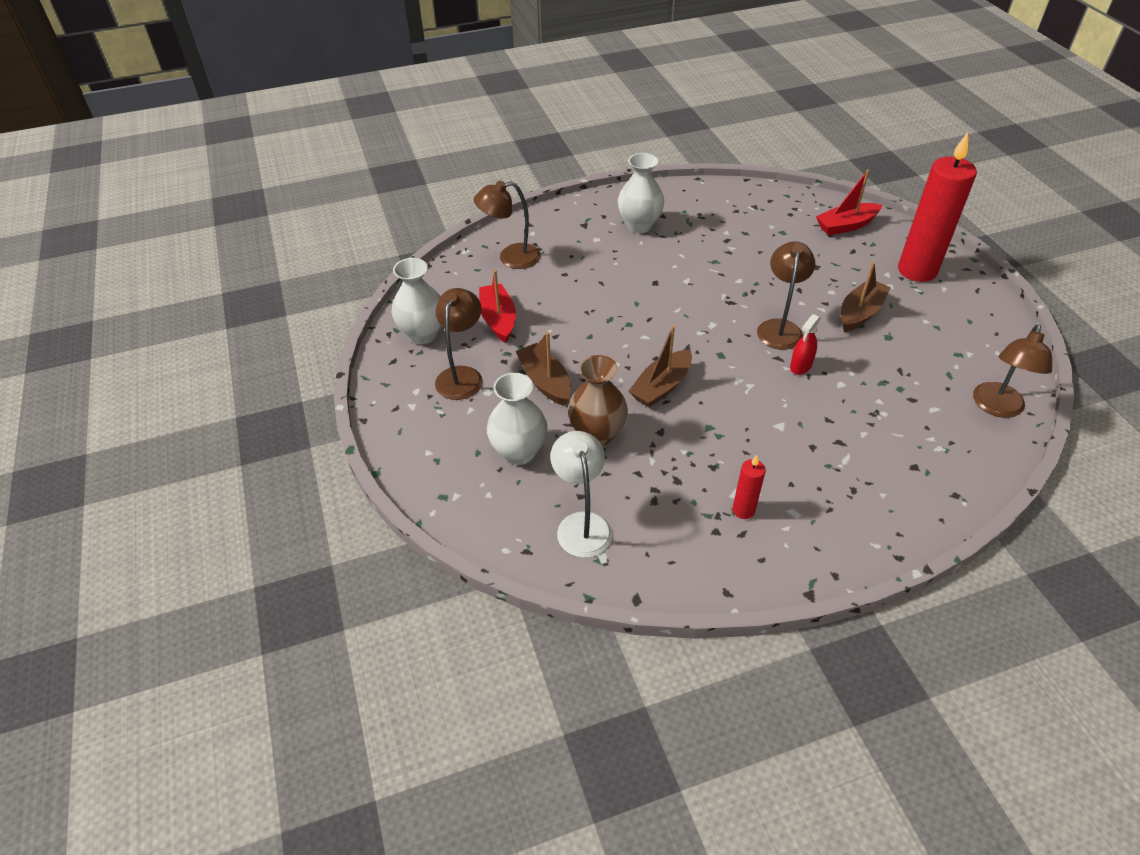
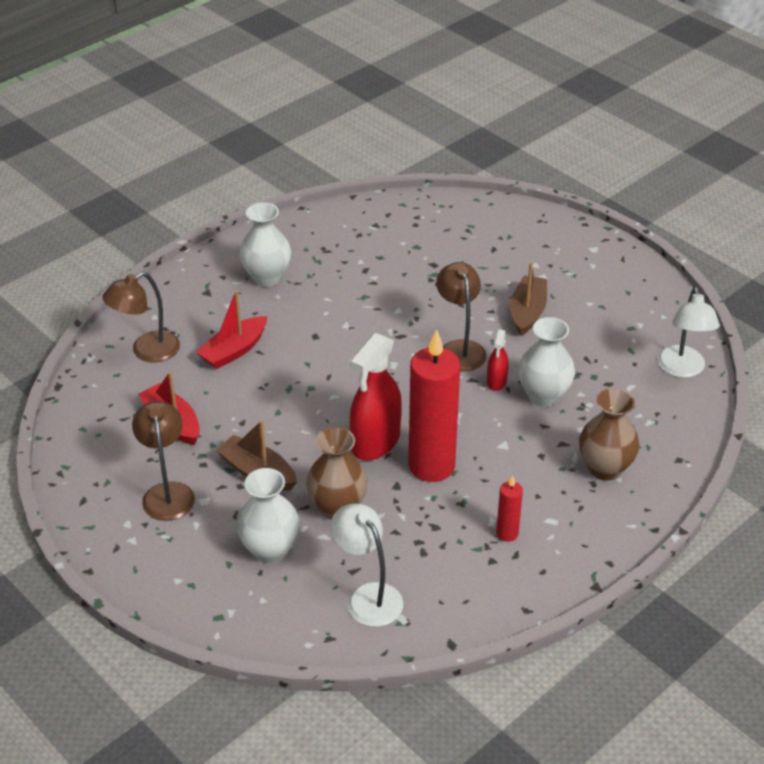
camera: 25 degrees left, 5 degrees down
white vase [391,258,441,344] -> white vase moved to [518,317,575,407]
brown boat [629,325,692,407] -> red spray bottle [350,333,402,461]
red boat [816,169,882,236] -> red boat moved to [196,290,267,369]
red candle [898,133,977,282] -> red candle moved to [409,329,460,482]
brown lamp [973,324,1052,418] -> white lamp [657,287,720,378]
none -> brown vase [579,388,639,481]

